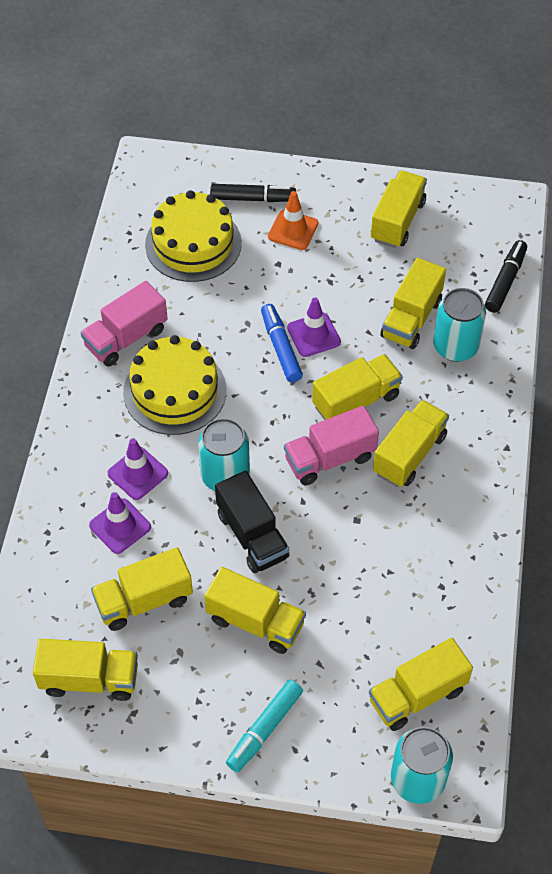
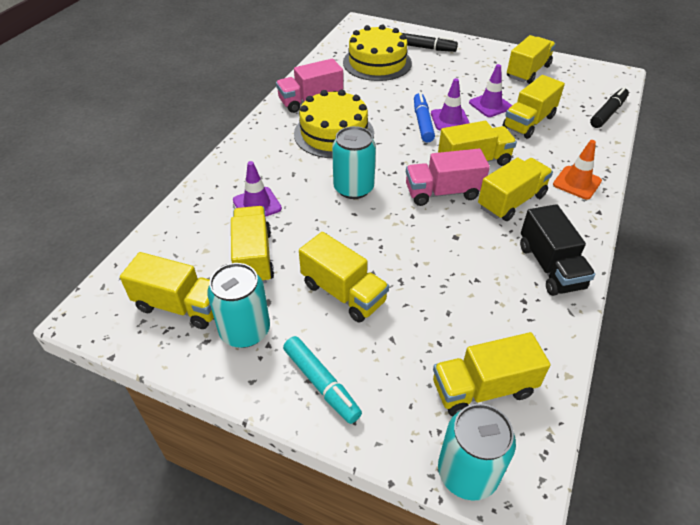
camera: 15 degrees right, 10 degrees down
yellow truck [91,547,193,631] -> yellow truck turned 90 degrees clockwise [231,206,274,283]
purple traffic cone [107,438,168,500] -> purple traffic cone moved to [469,64,512,117]
black truck [215,471,290,573] -> black truck moved to [520,204,595,296]
turquoise marker [226,680,303,772] -> turquoise marker turned 90 degrees counterclockwise [283,336,362,424]
orange traffic cone [268,191,318,250] -> orange traffic cone moved to [553,140,602,199]
turquoise can [433,288,486,362] -> turquoise can moved to [207,263,270,348]

